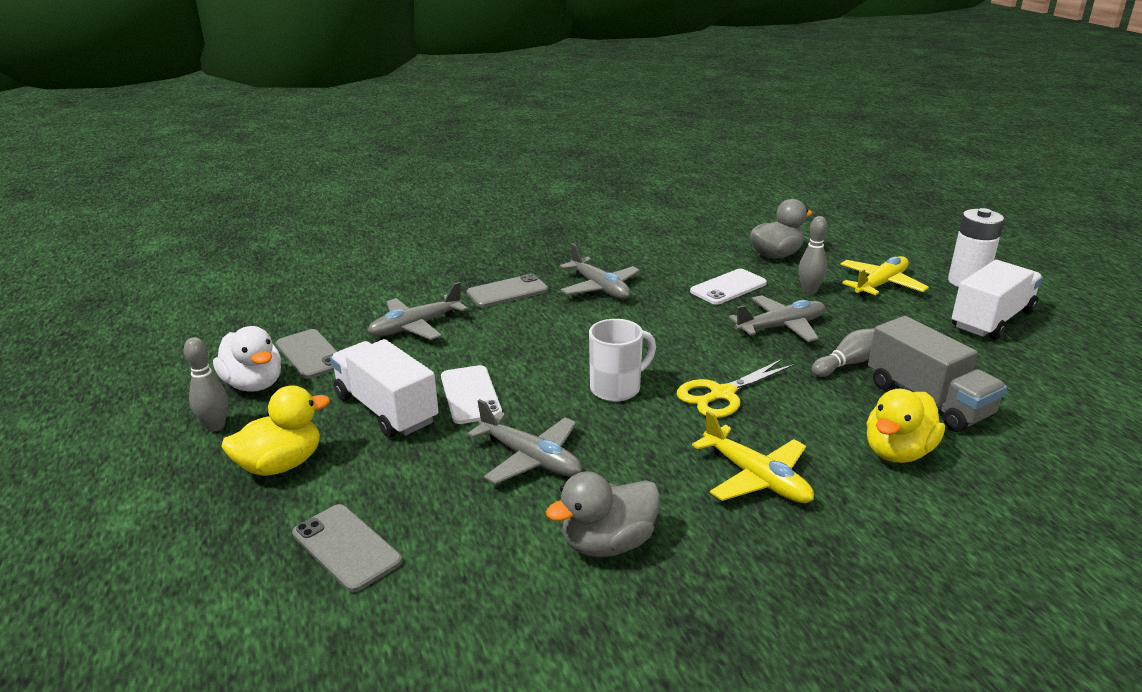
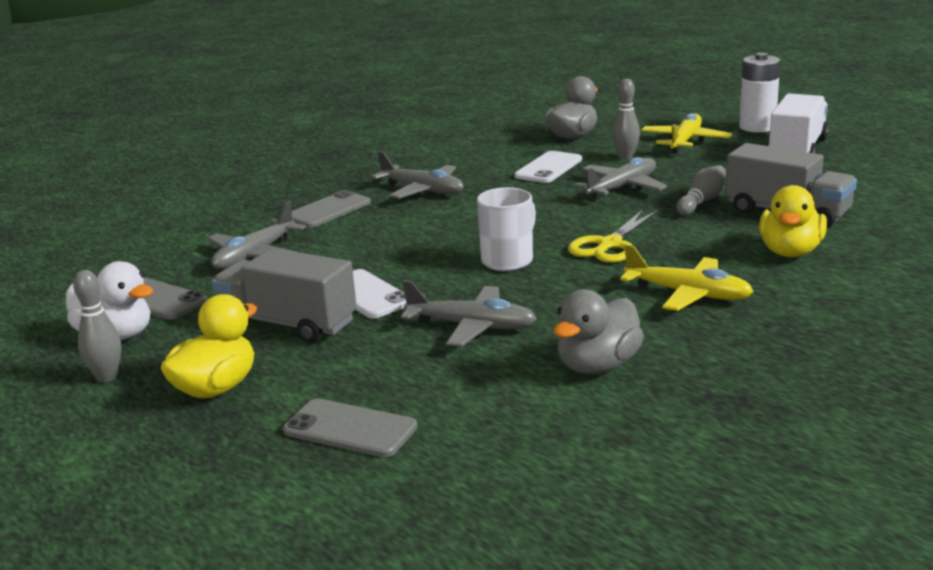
camera: 20 degrees left, 5 degrees down
white truck [330,339,439,438] -> grey truck [212,248,357,343]

